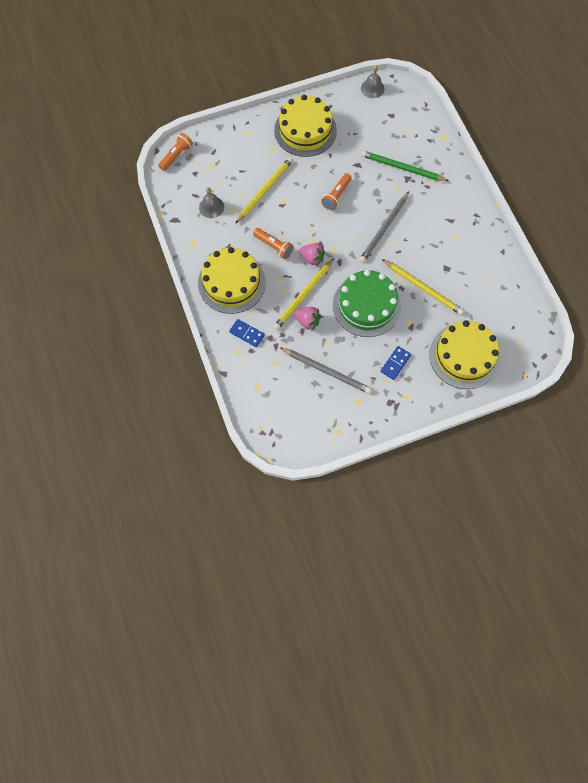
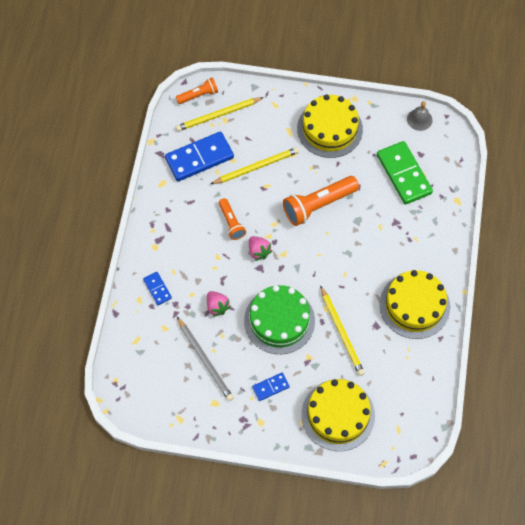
camera: 30 degrees right, 5 degrees down
yellow cake [198,247,266,314] -> yellow cake moved to [379,270,450,339]
grey bell [199,187,224,218] -> blue domino [165,132,234,181]
yellow pencil [273,258,334,330] -> yellow pencil moved to [176,97,264,131]
orange flashlight [321,173,352,210] -> orange flashlight [283,176,359,226], size x1.76
grey pencil [359,192,409,263] -> none
green pencil [361,151,449,181] -> none
none -> green domino [377,141,433,205]

